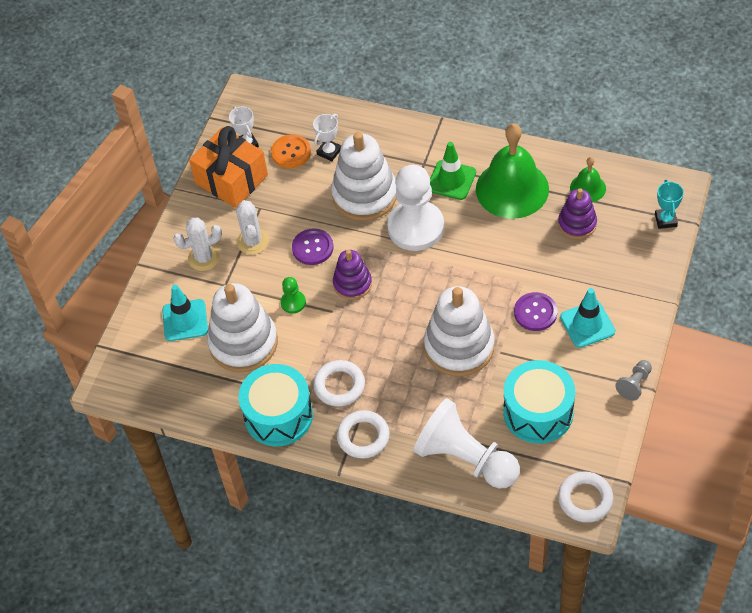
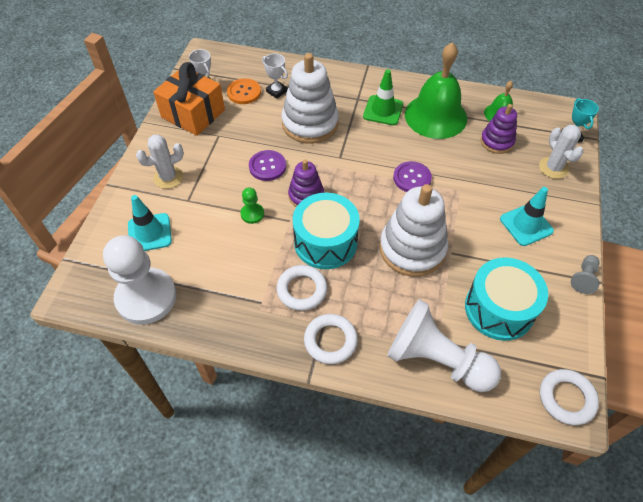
camera: 10 degrees left, 0 degrees up
white stacking toy [207,283,278,372] -> none
white cactus [236,200,269,255] -> white cactus moved to [539,125,583,179]
turquoise drum [239,364,313,446] -> turquoise drum moved to [293,193,360,269]
white trophy [313,114,341,161] -> white trophy turned 75 degrees counterclockwise [262,54,288,99]
white pawn [387,165,444,251] -> white pawn moved to [103,235,177,325]
purple button [514,292,557,331] -> purple button moved to [393,161,432,192]

